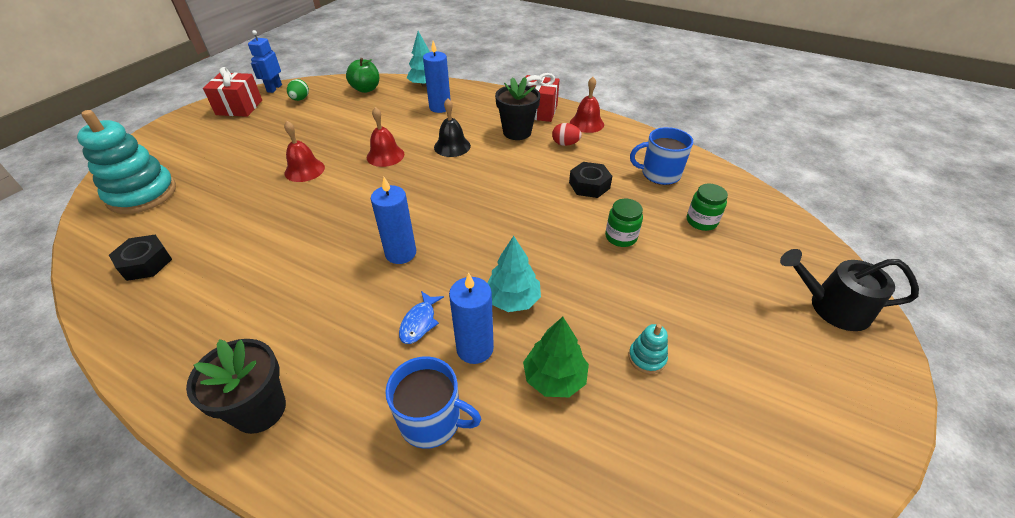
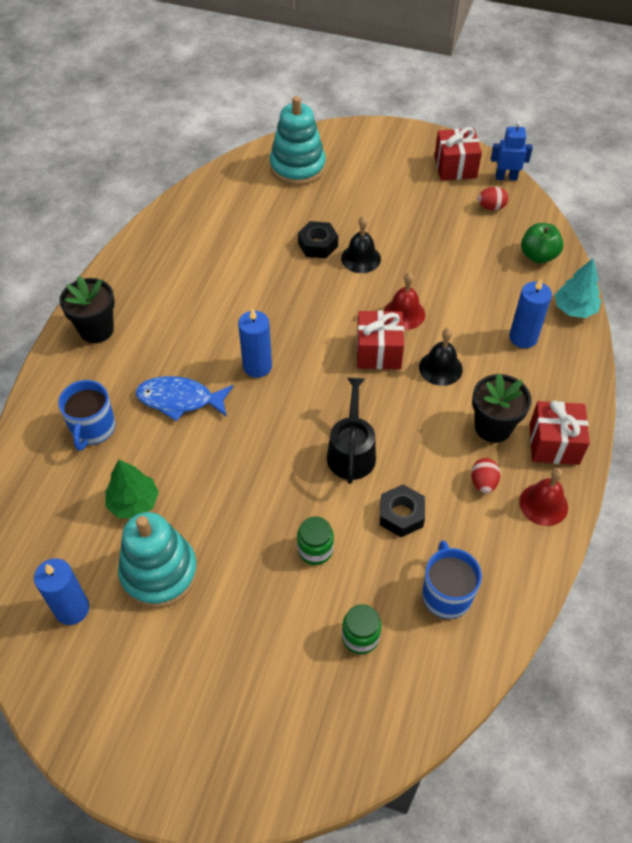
camera: 80 degrees right, 10 degrees up
black nut [109,235,172,281] -> black nut moved to [298,221,338,258]
red bell [284,121,325,182] -> black bell [341,216,381,273]
green egg [287,79,309,101] -> red egg [478,187,508,210]
blue fish [399,291,444,344] -> blue fish [136,376,233,422], size x1.72
blue candle [449,273,494,364] -> blue candle moved to [34,558,89,625]
turquoise tree [487,236,541,312] -> none
turquoise stacking toy [628,324,668,374] -> turquoise stacking toy [118,512,198,608], size x2.31
black watering can [780,249,919,331] -> black watering can moved to [327,378,376,484]
none -> red gift [357,310,404,369]

